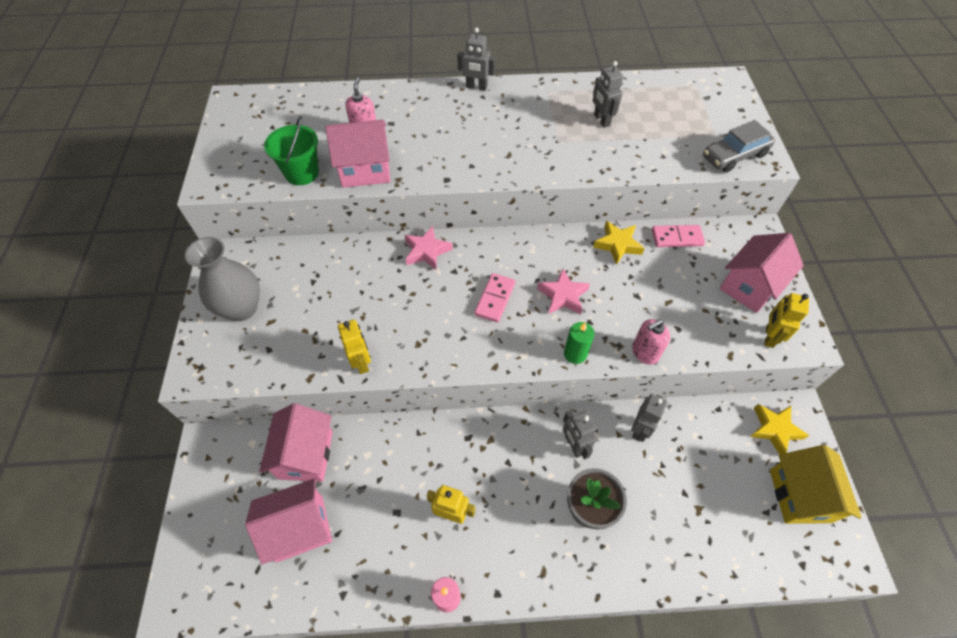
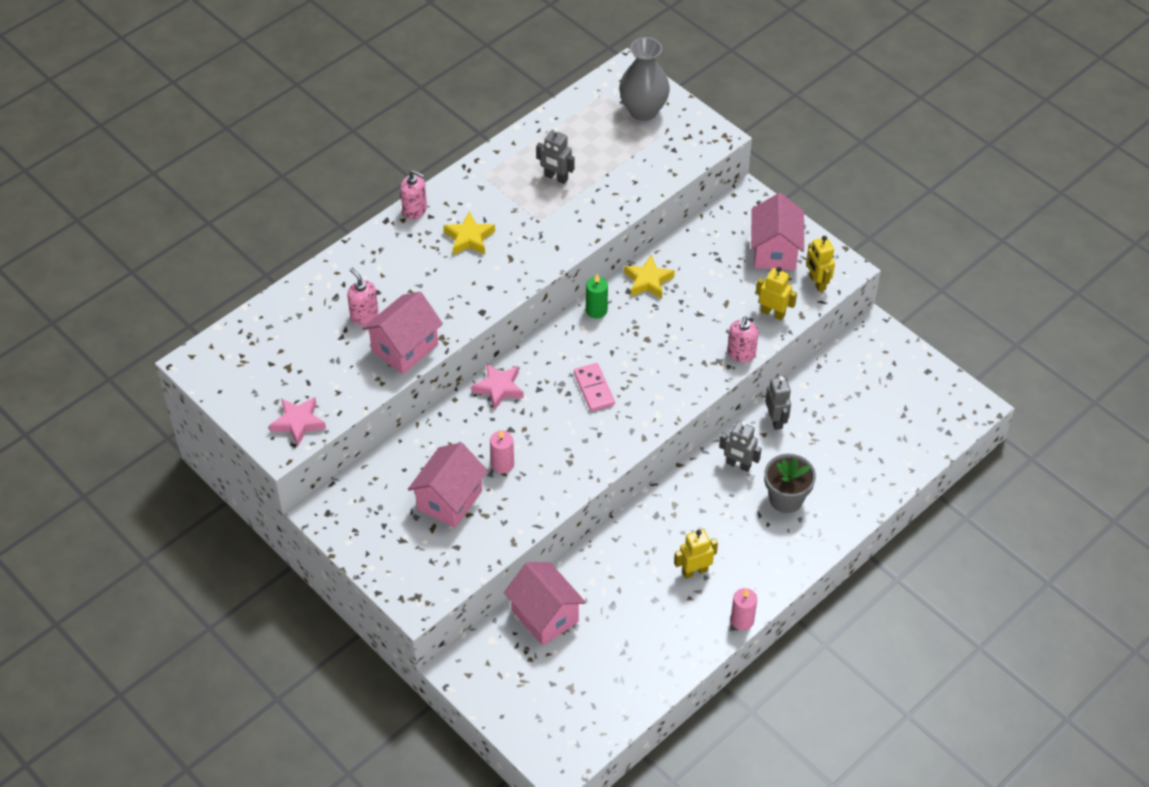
camera: 40 degrees left, 5 degrees down
grey vase [185,237,260,321] -> grey vase moved to [619,37,670,121]
pink house [245,478,332,565] -> pink house moved to [408,443,488,528]
green bucket [264,116,319,185] -> none
yellow robot [338,320,371,374] -> yellow robot moved to [756,267,797,321]
grey robot [457,28,495,91] -> pink soap dispenser [400,170,427,220]
pink star [537,269,590,315] -> pink star moved to [269,397,326,446]
green candle [564,322,595,364] -> green candle moved to [586,274,608,319]
pink domino [652,225,705,247] -> none
grey car [703,120,775,173] -> none
yellow star [750,404,809,454] -> yellow star moved to [443,211,495,255]
yellow house [770,445,862,524] -> none
none -> pink candle [490,430,514,474]

